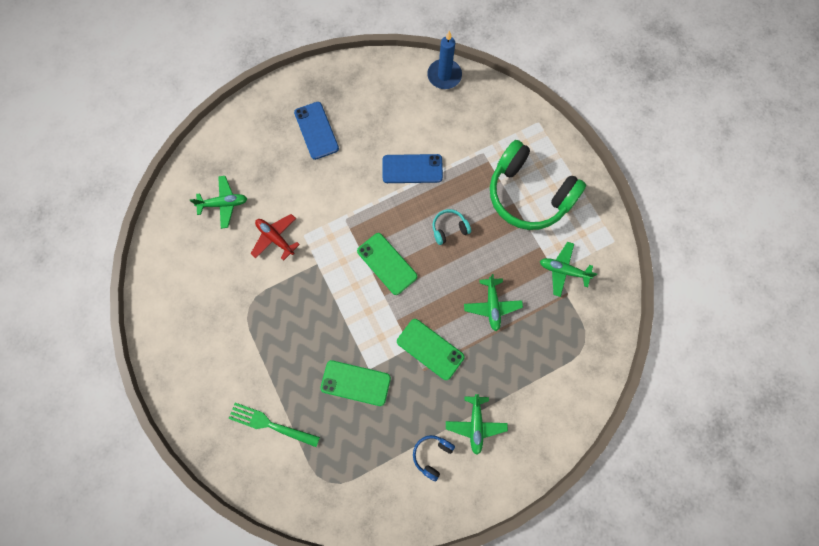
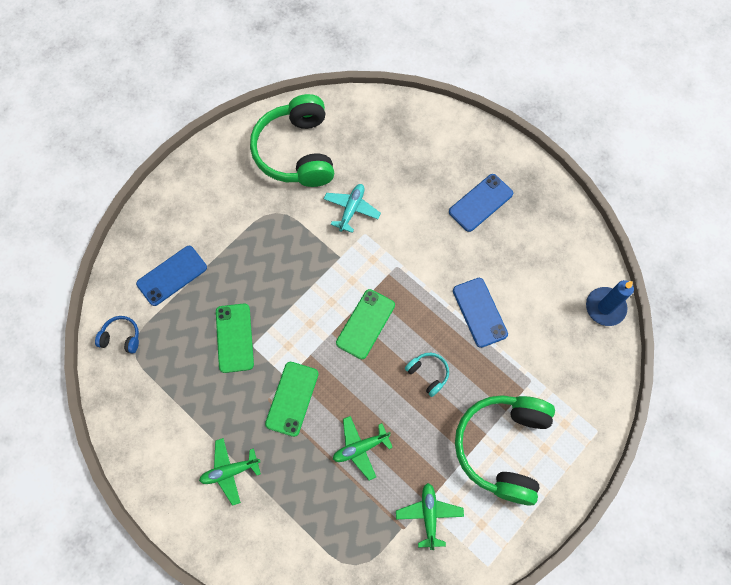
camera: 70 degrees right, 5 degrees down
green plane [189,176,247,229] -> none
green fork [228,403,320,447] -> blue phone [136,246,207,306]
red plane [251,214,300,261] -> turquoise plane [324,184,381,233]
blue headphones [413,435,455,481] -> blue headphones moved to [95,316,139,354]
none -> green headphones [250,94,334,187]

